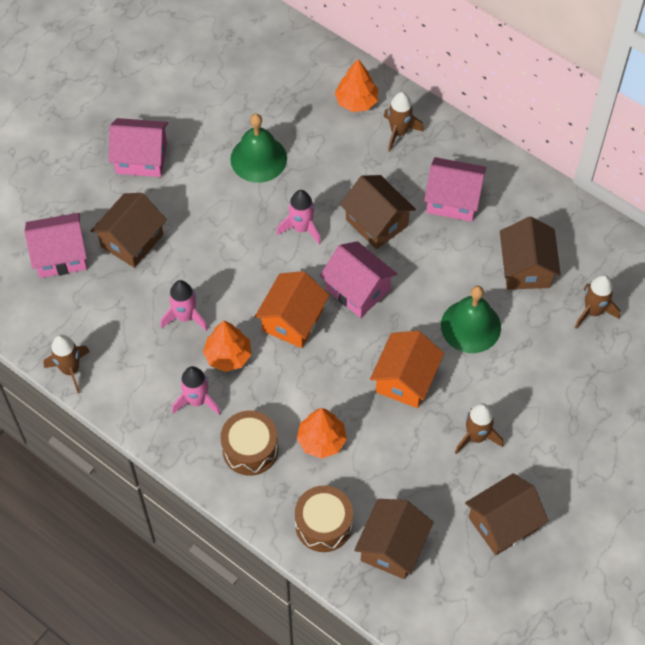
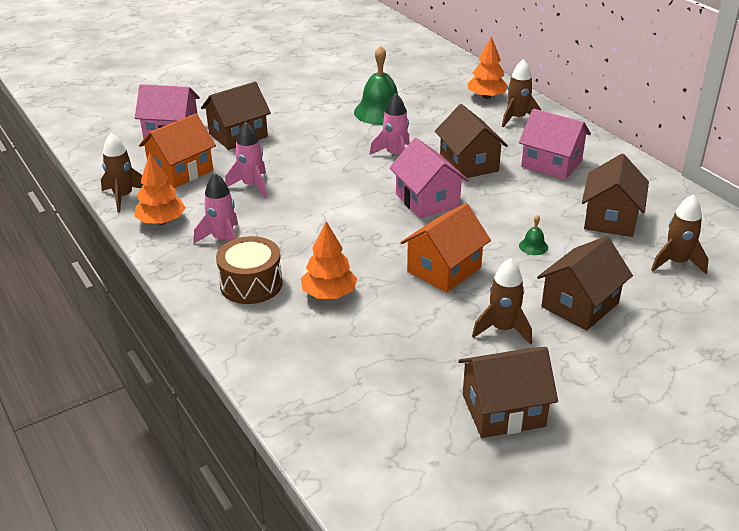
camera: 20 degrees right, 25 degrees down
pink house [109,118,168,177] -> none
orange tree [203,321,251,372] -> orange tree moved to [134,152,186,225]
orange house [255,271,330,348] -> orange house moved to [139,113,216,188]
brown drum [295,485,353,552] -> none
brown house [354,499,434,579] -> brown house moved to [537,236,633,331]
green bell [441,286,501,353] -> green bell [519,215,548,255], size x0.43

